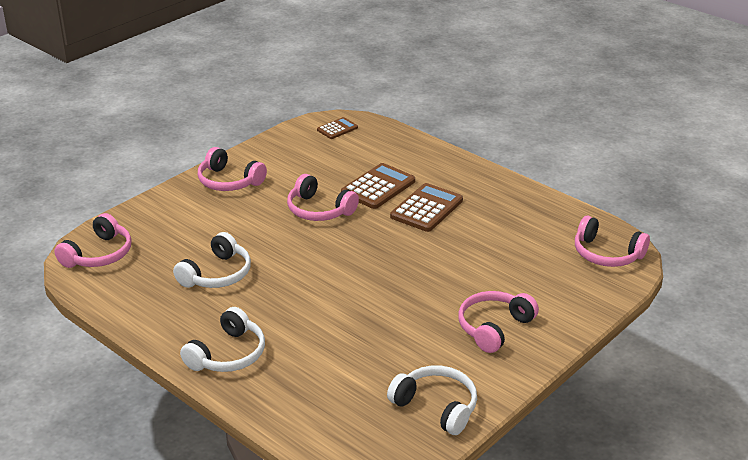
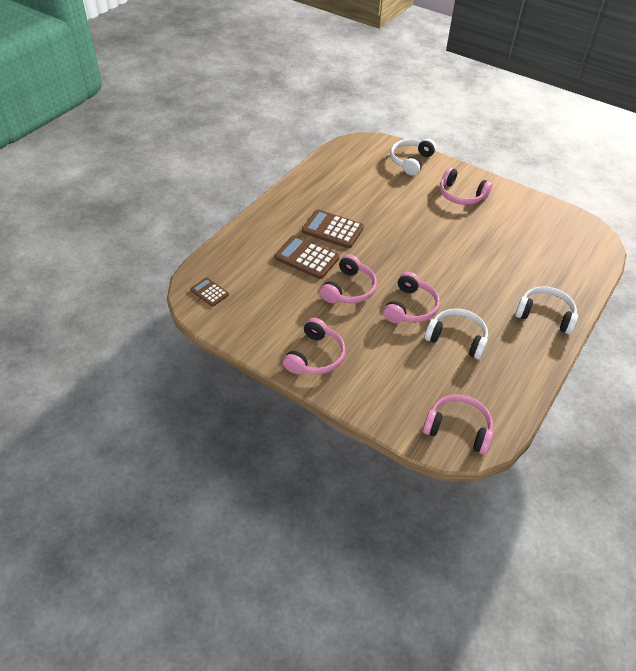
camera: 100 degrees left, 15 degrees up
white headphones [387,366,477,435] -> white headphones moved to [390,138,437,175]
pink headphones [575,216,650,267] -> pink headphones moved to [383,272,440,323]

